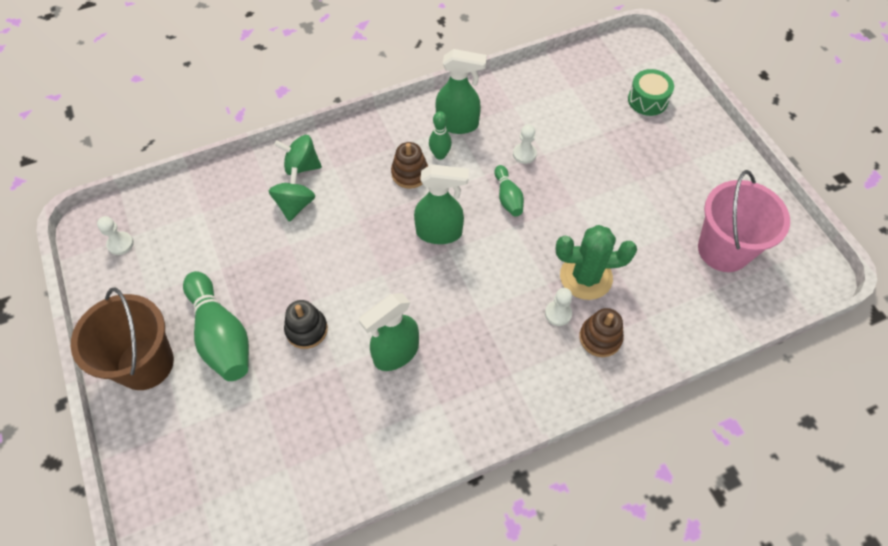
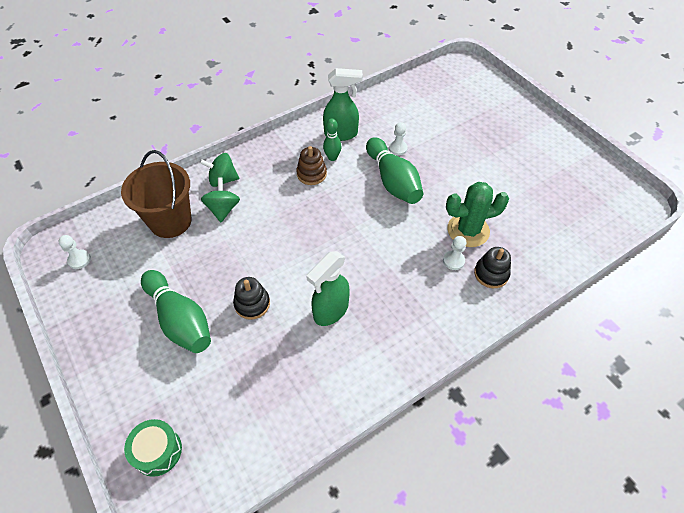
camera: 10 degrees left, 5 degrees down
brown bucket [71,287,174,390] -> brown bucket moved to [121,150,192,238]
green spray bottle [414,164,469,244] -> none
green bowling pin [494,165,524,216] -> green bowling pin [366,137,423,204], size x1.87
brown stacking toy [579,308,624,357] -> black stacking toy [474,247,511,288]
green drum [628,69,674,116] -> green drum moved to [124,419,182,477]
pink bucket [698,170,790,272] -> none

